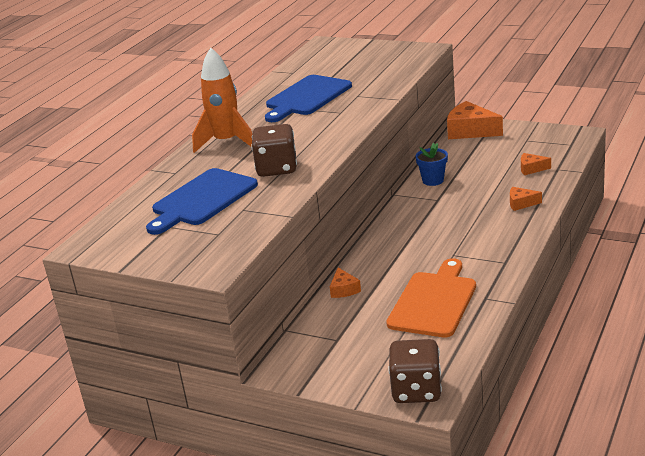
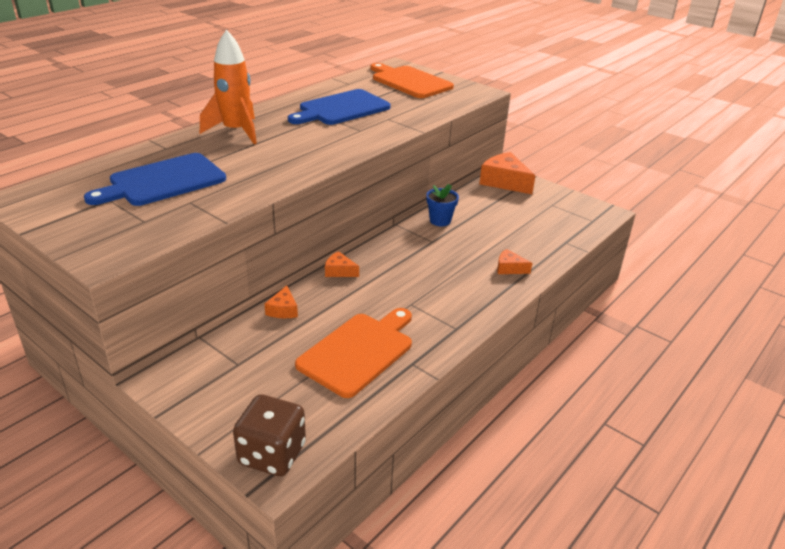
camera: 10 degrees right, 5 degrees up
brown dice [251,124,297,177] -> none
orange cheese [521,153,551,175] -> orange cheese moved to [325,251,359,277]
none -> orange cutting board [370,63,454,98]

